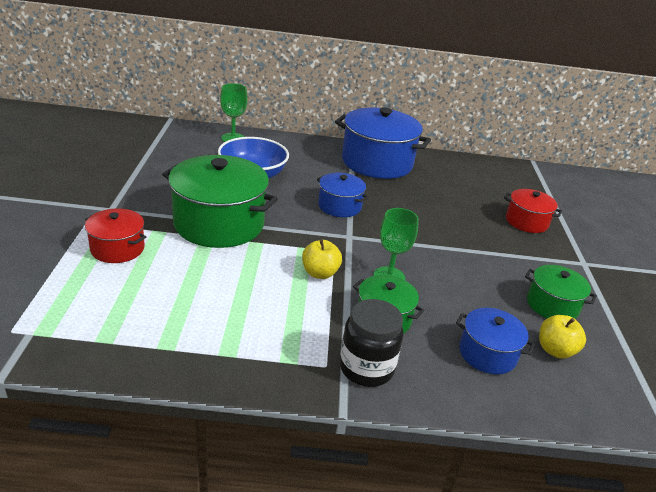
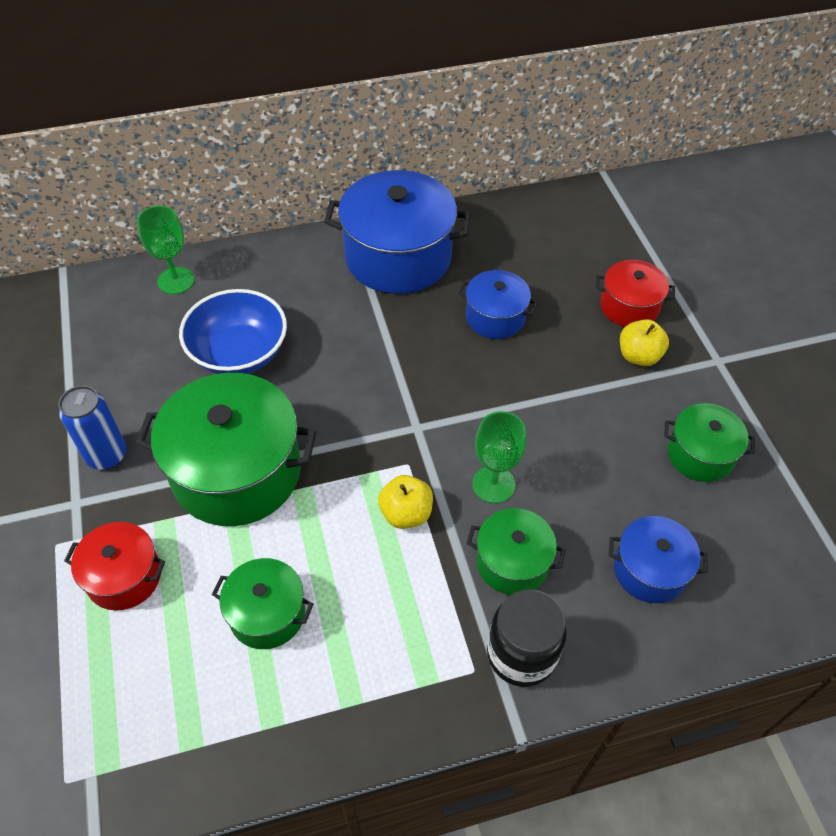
camera: 15 degrees left, 20 degrees up
blue pot [317,173,369,217] -> blue pot moved to [458,270,538,339]
yellow apple [539,315,586,359] -> yellow apple moved to [620,319,669,366]
none -> blue can [59,386,126,470]
none -> green pot [212,558,314,649]

